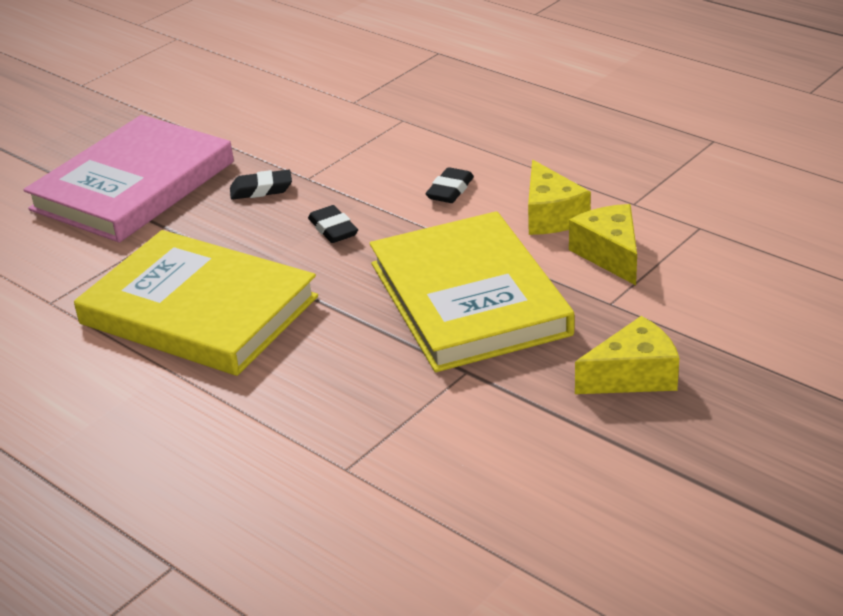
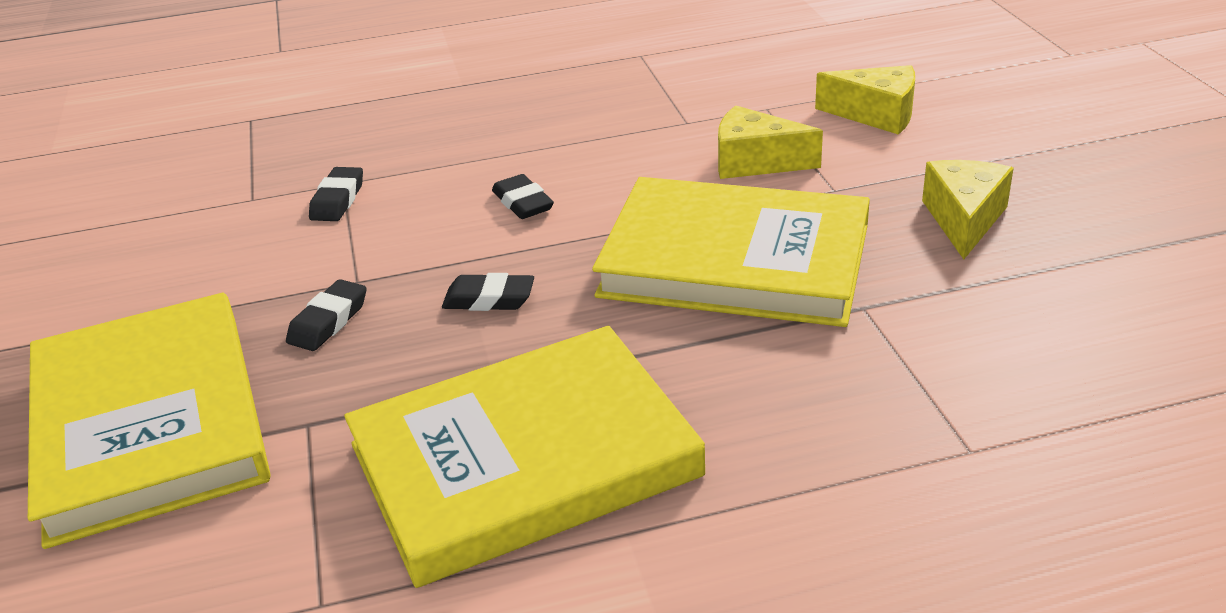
camera: 55 degrees left, 0 degrees up
pink book [23,115,234,243] -> yellow book [28,293,271,549]
yellow cheese [528,160,591,235] -> yellow cheese moved to [815,65,915,135]
none -> black eraser [309,167,363,221]

